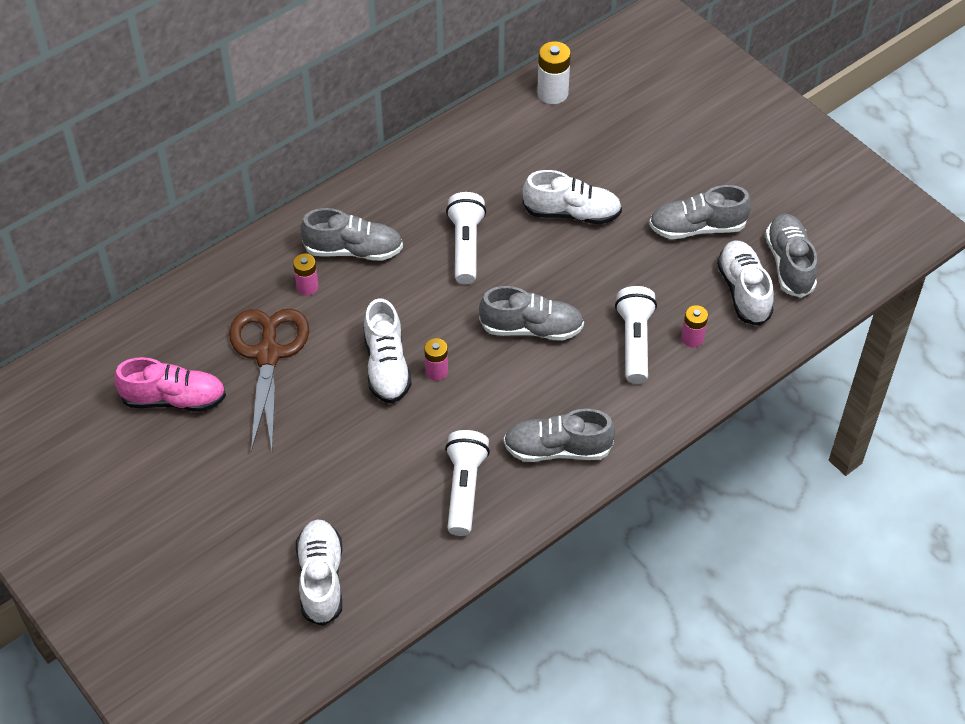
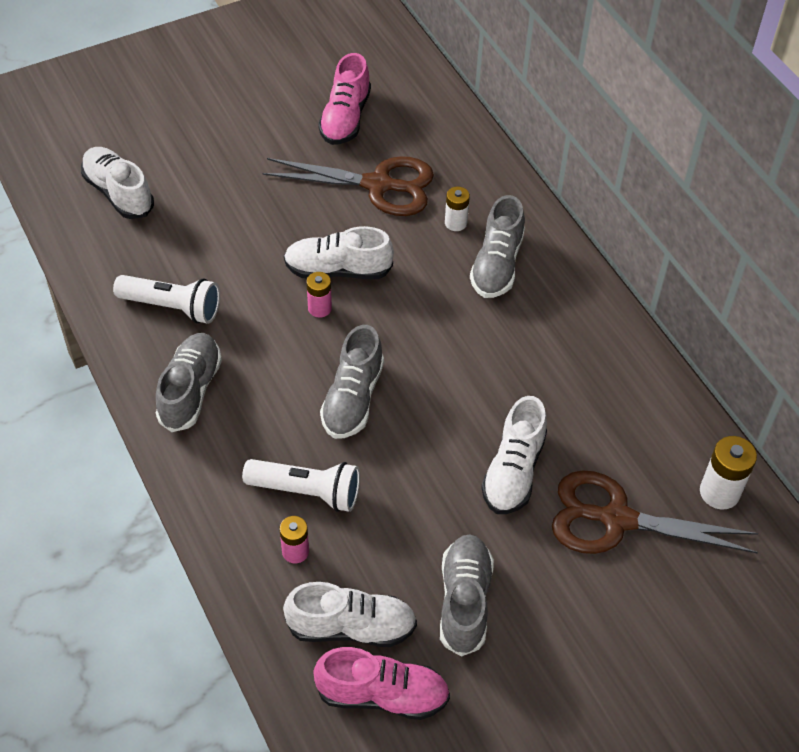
camera: 100 degrees right, 0 degrees up
pink battery [293,254,319,295] -> white battery [445,187,470,231]
white shoe [296,519,342,626] -> white shoe turned 135 degrees counterclockwise [81,147,154,219]
white flashlight [446,192,486,284] -> none
grey shoe [765,213,818,298] -> pink shoe [313,647,450,720]
none -> brown scissors [552,471,759,554]

